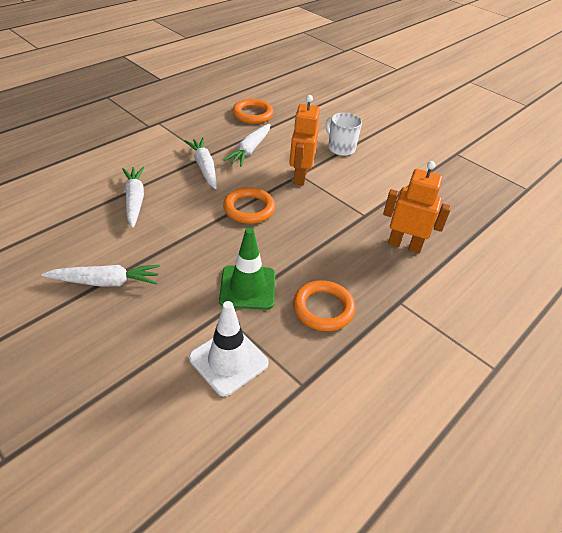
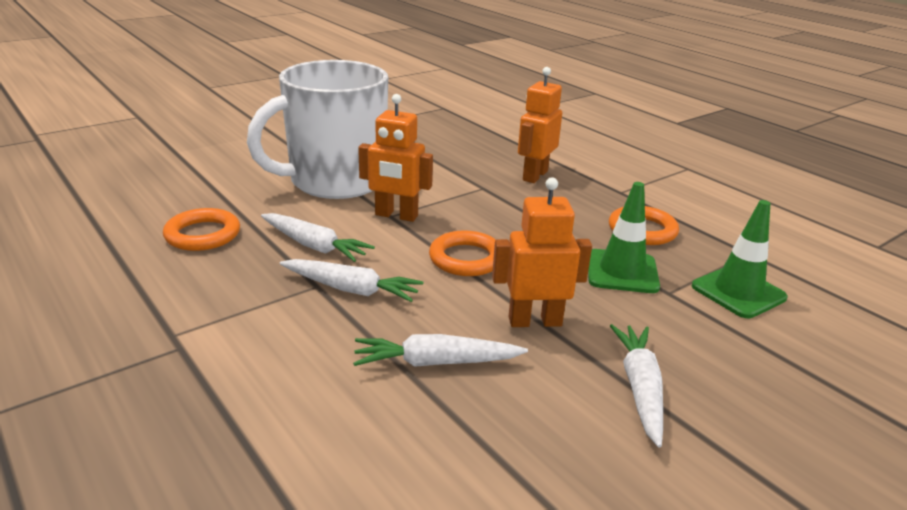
camera: 80 degrees left, 15 degrees down
white carrot [184,138,216,189] -> white carrot turned 150 degrees counterclockwise [280,259,423,302]
white traffic cone [189,301,269,396] -> green traffic cone [692,200,788,318]
white mug [326,113,362,156] -> white mug [247,60,388,199], size x2.38
none -> orange robot [492,177,592,327]

